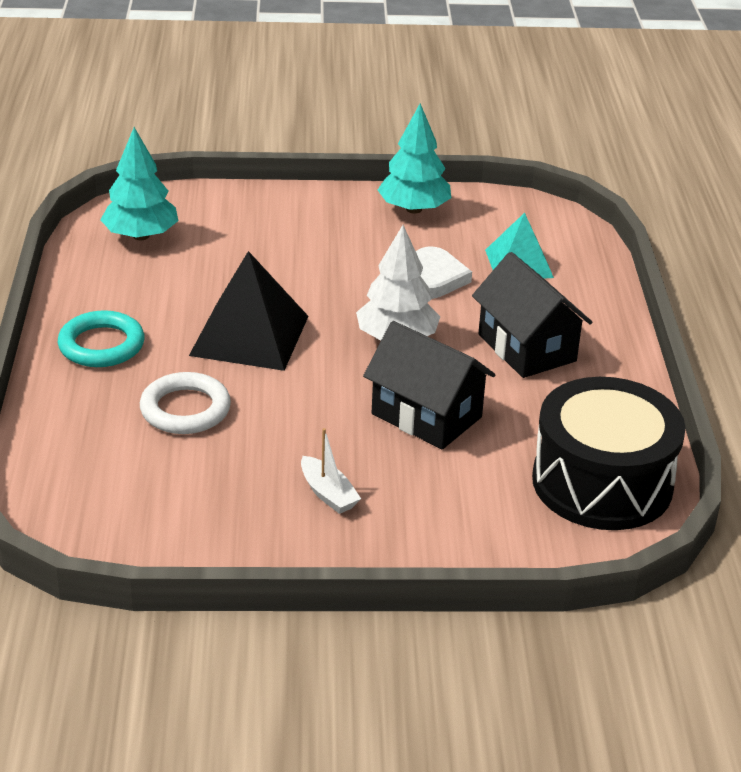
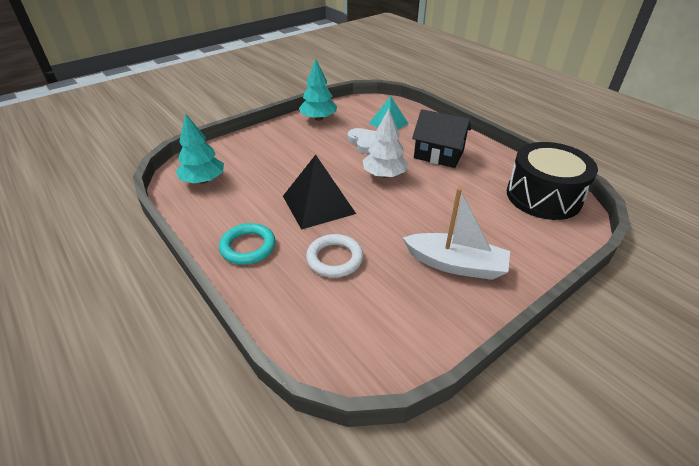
camera: 35 degrees left, 5 degrees up
white boat [301,428,361,514] -> white boat [403,188,510,280], size x1.99
black house [363,321,496,449] -> none

